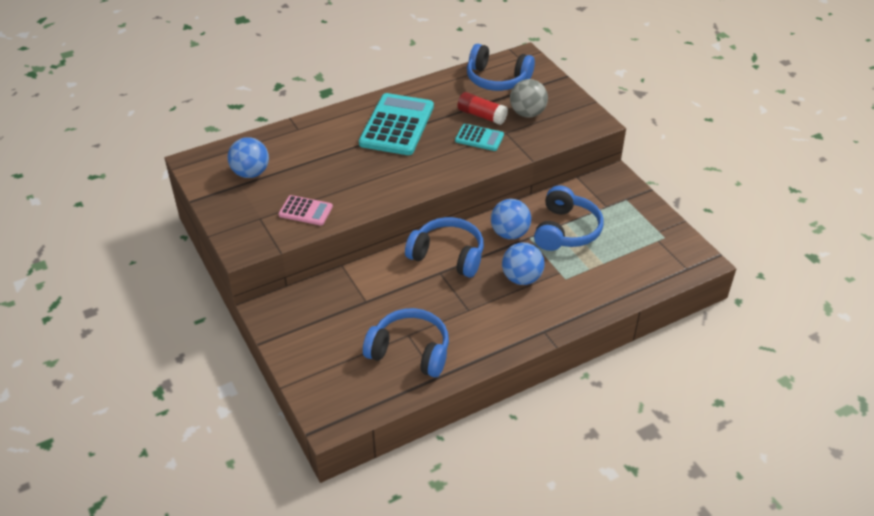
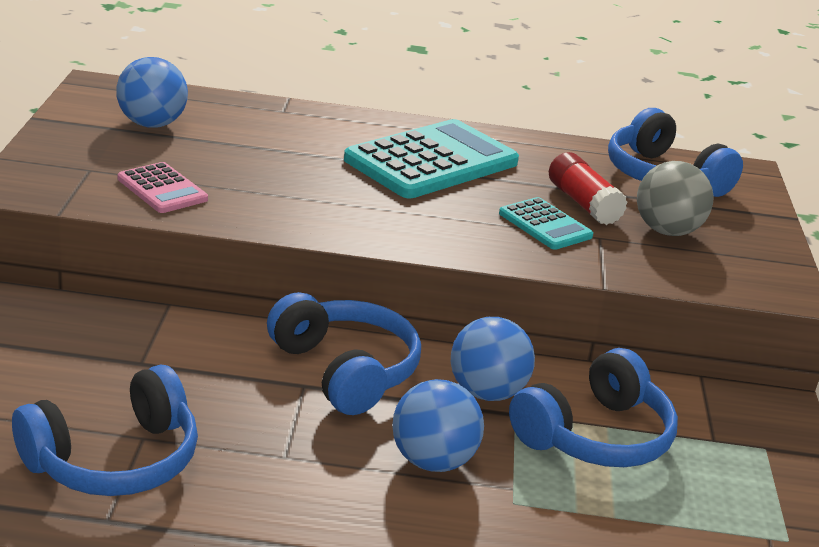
camera: 30 degrees right, 15 degrees down
blue headphones [363,308,449,377] -> blue headphones turned 90 degrees clockwise [12,364,198,496]

